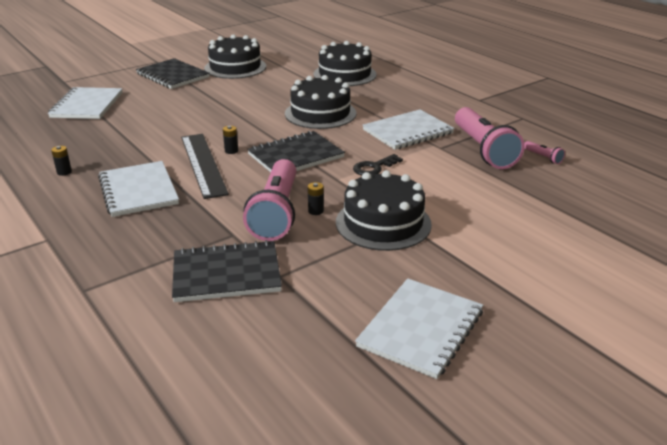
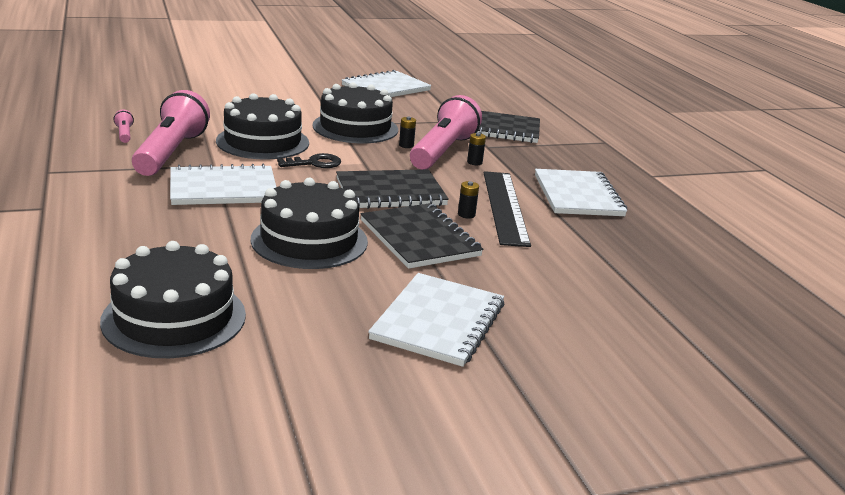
camera: 165 degrees left, 5 degrees down
white notebook [48,87,122,119] -> white notebook moved to [368,273,504,367]
black battery [51,146,72,176] -> black battery moved to [467,133,486,165]
black notebook [136,58,210,89] -> black notebook moved to [361,203,483,269]
black cake [204,34,266,79] -> black cake moved to [216,93,309,160]

